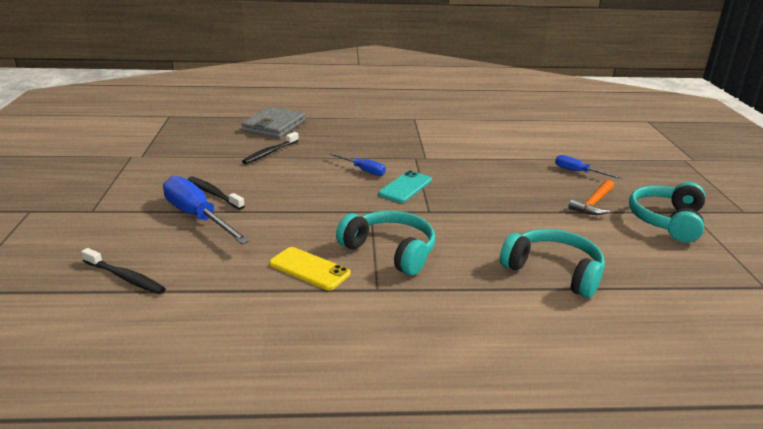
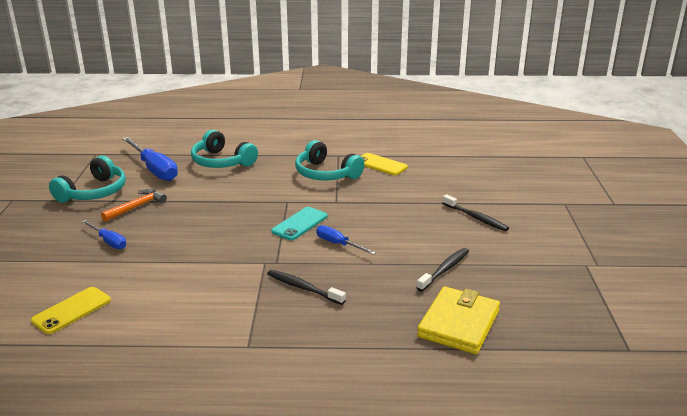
camera: 175 degrees left, 0 degrees up
black toothbrush [81,248,166,294] -> black toothbrush moved to [267,270,346,305]
blue screwdriver [163,176,250,244] -> blue screwdriver moved to [122,137,178,181]
grey wallet [241,107,306,138] -> yellow wallet [417,286,500,354]
none -> yellow phone [31,287,111,334]

